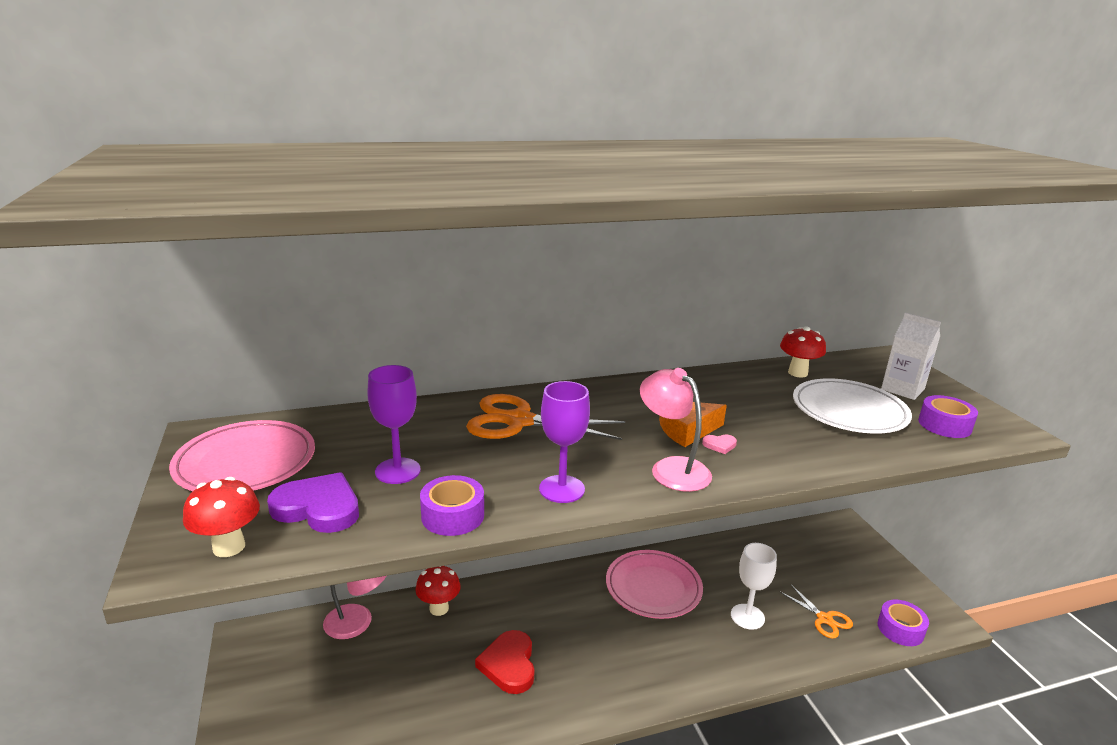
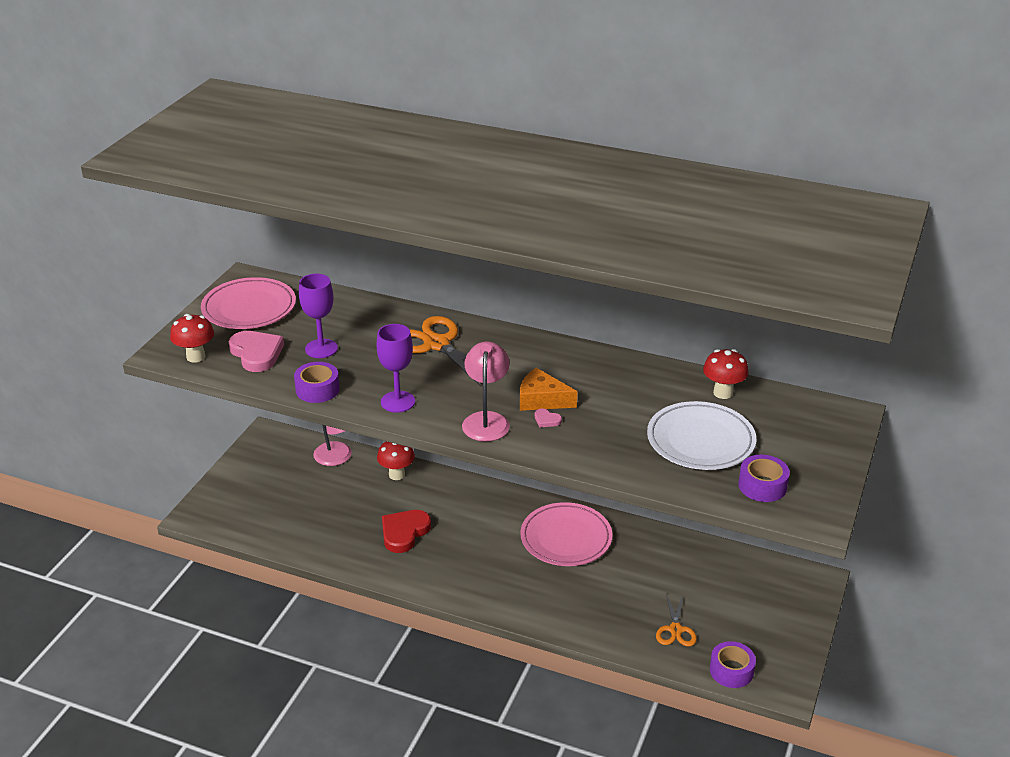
camera: 40 degrees right, 10 degrees up
purple heart [267,472,359,533] -> pink heart [229,331,284,372]
white goblet [731,543,777,630] -> none
white carton [881,313,941,400] -> none

